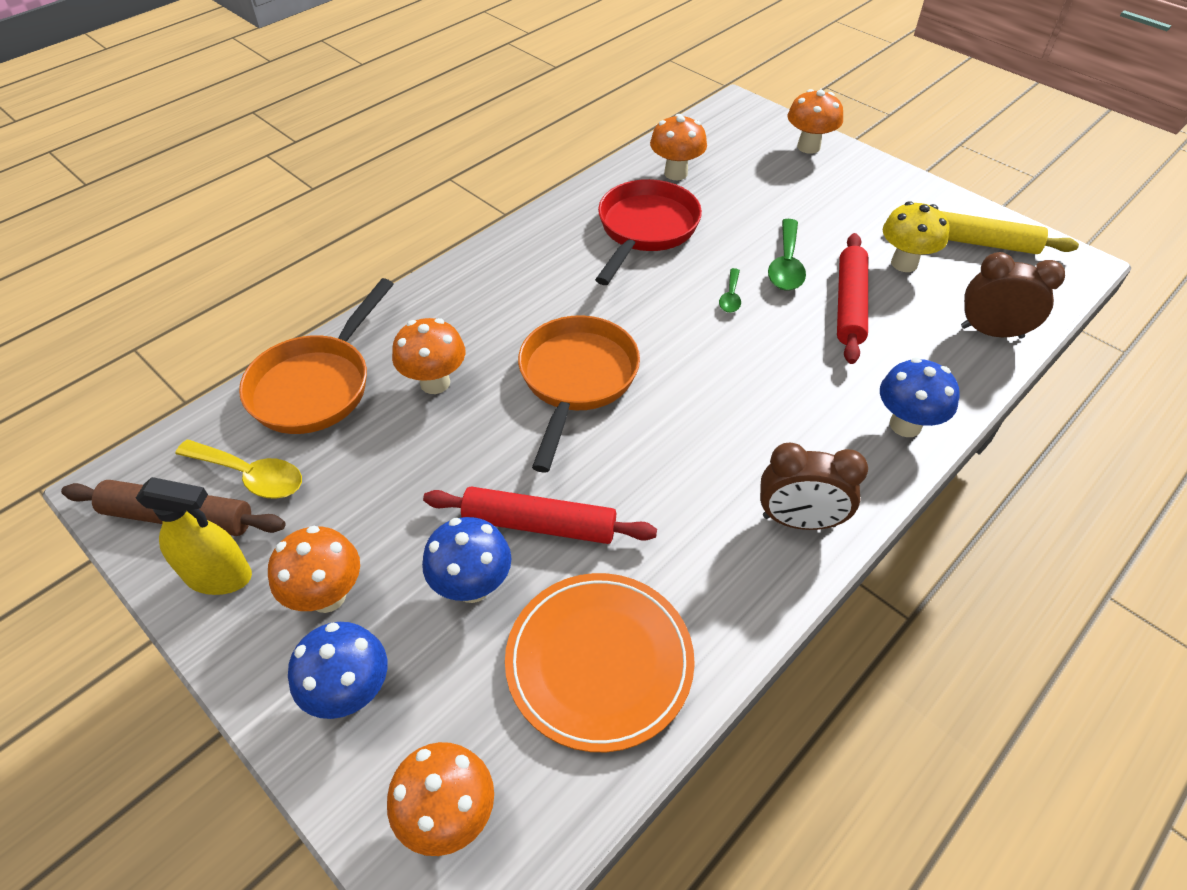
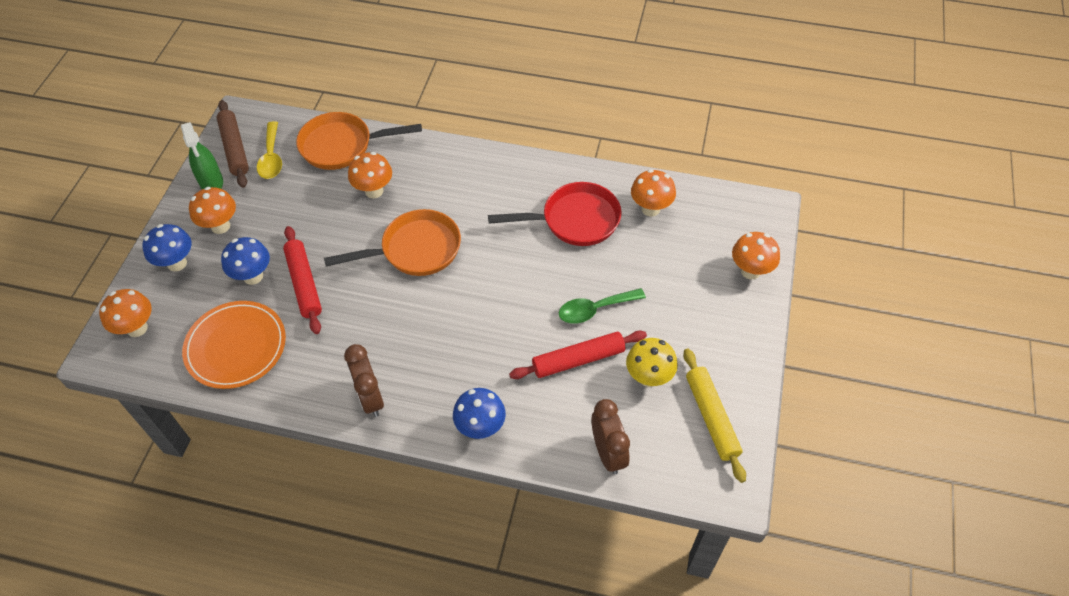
camera: 60 degrees right, 5 degrees up
yellow spray bottle [136,477,252,595] -> green spray bottle [181,122,223,189]
green spoon [719,268,741,313] -> none

